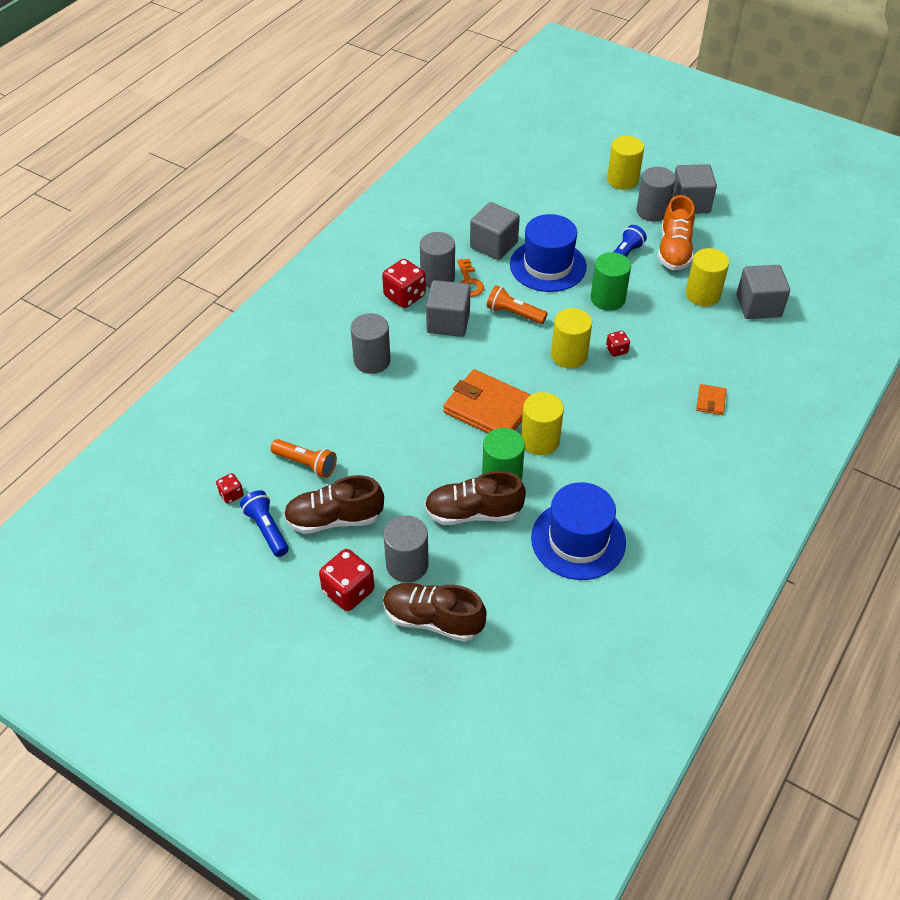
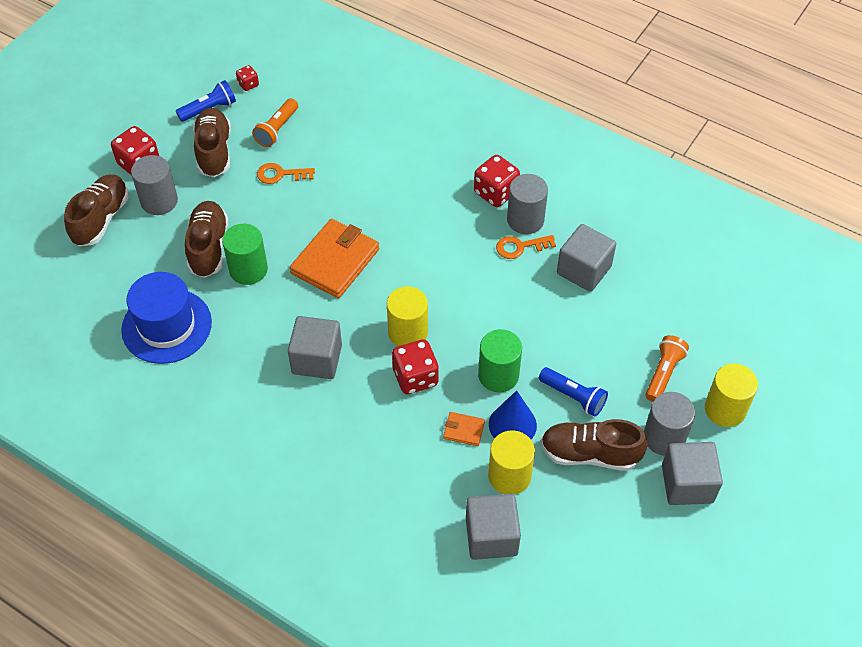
camera: 90 degrees right, 5 degrees up
grey cylinder [351,313,391,374] -> none
grey cube [426,280,471,337] -> grey cube moved to [288,316,342,379]
orange flashlight [487,285,547,324] -> orange flashlight moved to [645,335,689,402]
blue hat [510,214,587,292] -> none
yellow cylinder [521,392,564,455] -> none
red dice [606,331,630,357] -> red dice [392,339,439,394], size x1.88
orange shoe [658,195,695,270] -> brown shoe [541,419,648,471]
orange wallet [696,384,727,415] -> orange wallet moved to [443,412,485,446]
none -> orange key [257,163,315,184]
none -> blue cone [489,390,537,439]

